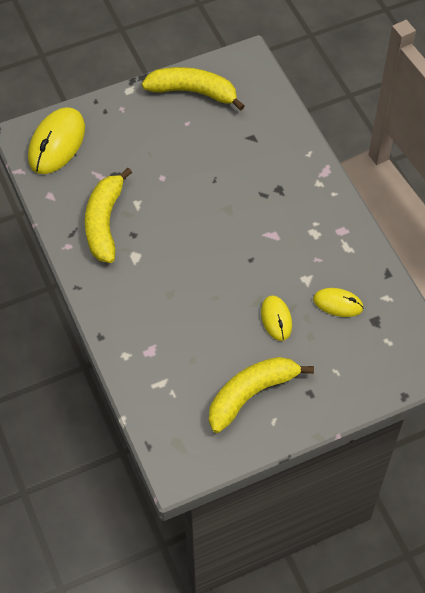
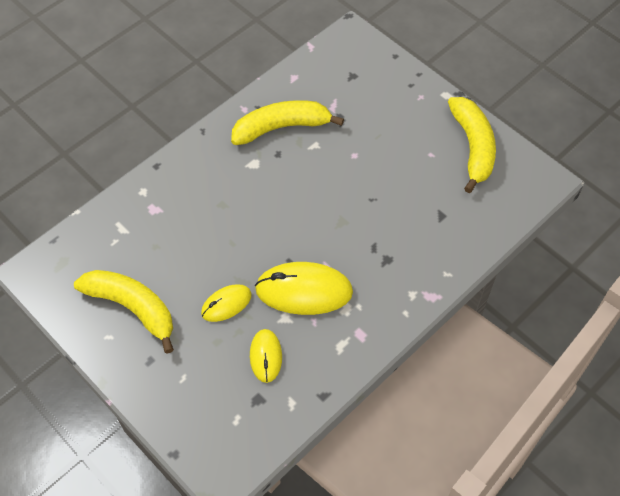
camera: 70 degrees right, 0 degrees up
yellow mouse [28,107,85,174] -> yellow mouse moved to [255,262,353,315]

